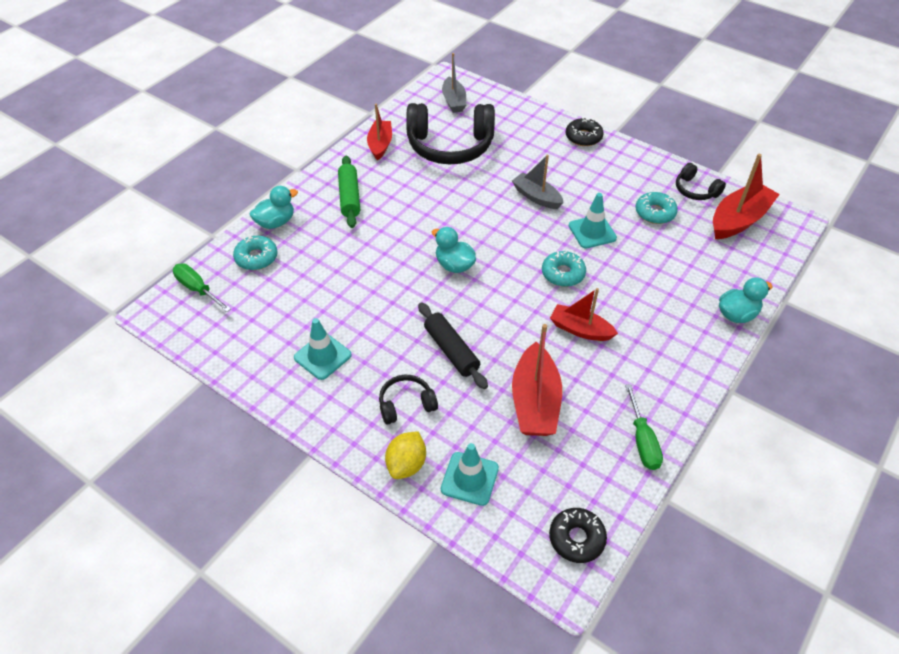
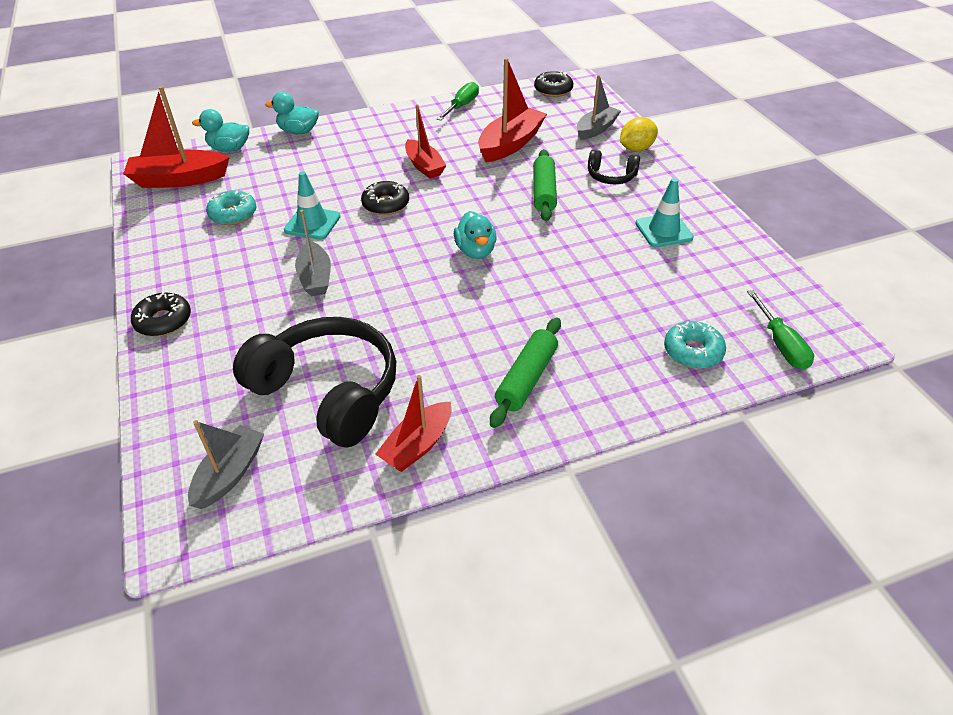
camera: 145 degrees left, 5 degrees down
turquoise duck [250,186,298,229] -> turquoise duck moved to [192,109,249,152]
black rolling pin [418,302,488,389] -> green rolling pin [533,149,557,221]
turquoise traffic cone [441,443,499,506] -> grey boat [577,75,621,140]
turquoise donut [542,251,586,287] -> black donut [361,181,409,215]
black headphones [676,163,726,200] -> none

